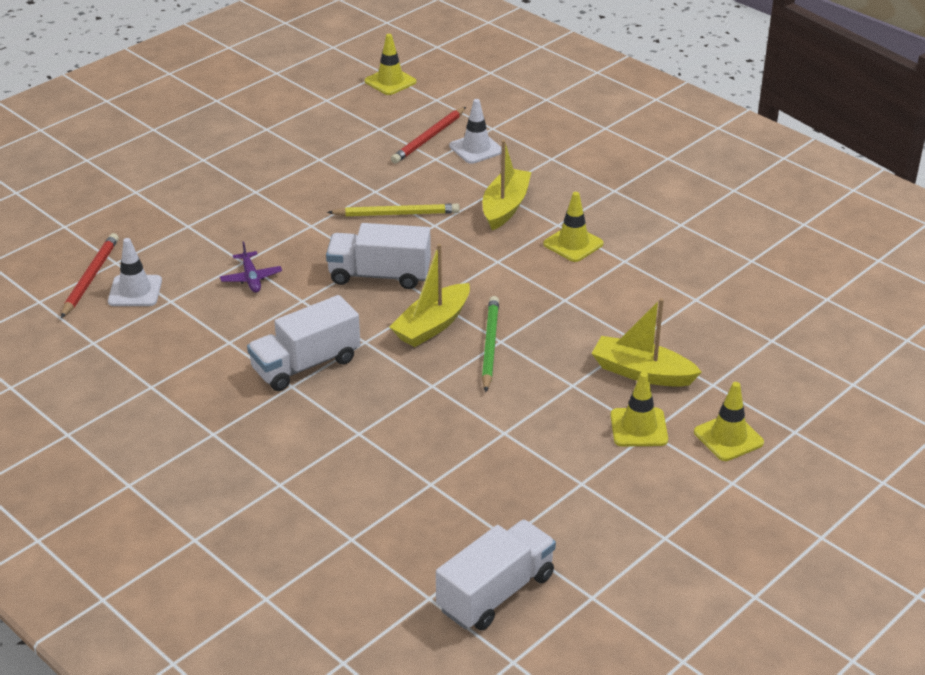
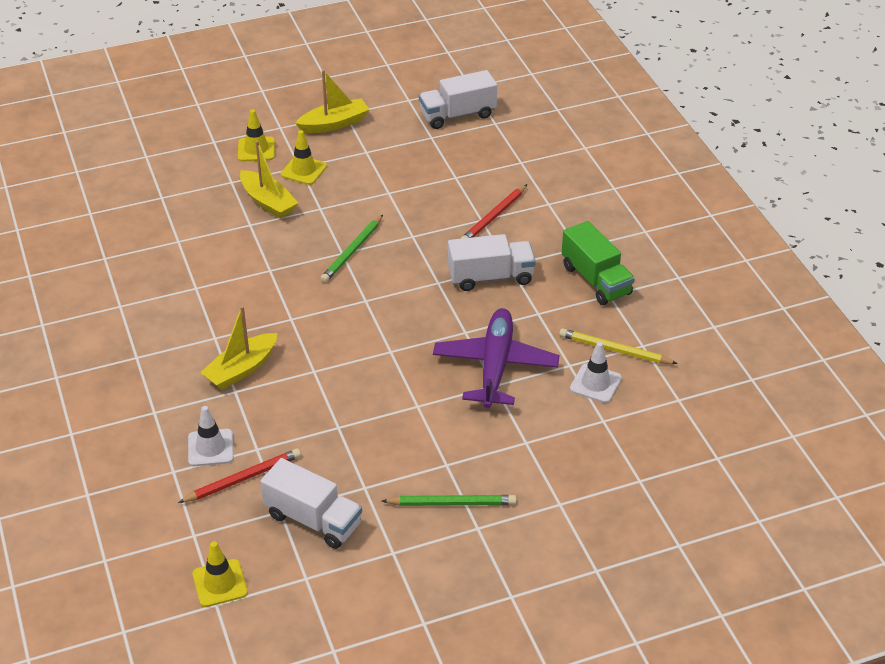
camera: 155 degrees left, 5 degrees up
red pencil [61,233,119,318] -> red pencil moved to [461,184,527,239]
purple plane [220,242,282,293] -> purple plane [433,308,560,408], size x2.29
white truck [326,223,431,289] -> white truck moved to [260,458,362,549]
yellow pencil [327,204,460,217] -> yellow pencil moved to [559,328,678,364]
yellow boat [390,244,470,347] -> yellow boat moved to [295,70,370,134]
yellow traffic cone [543,192,604,262] -> none
none -> green pencil [382,495,517,506]
none -> green truck [562,221,635,305]

